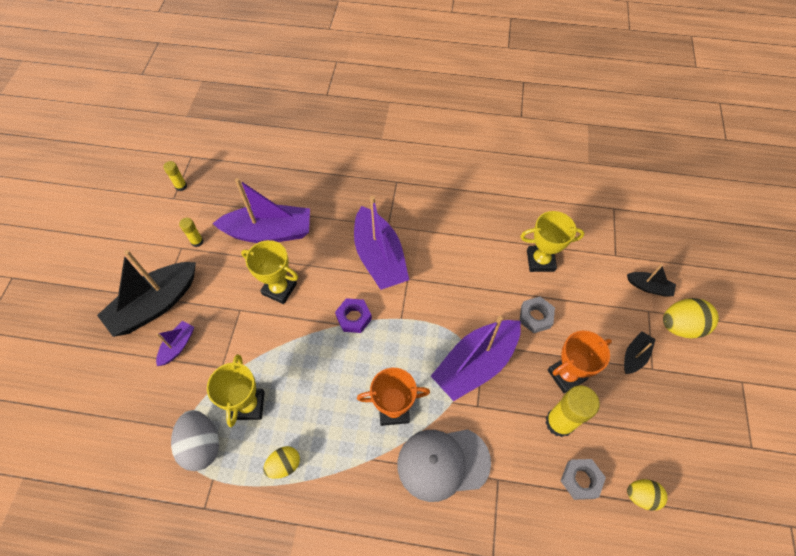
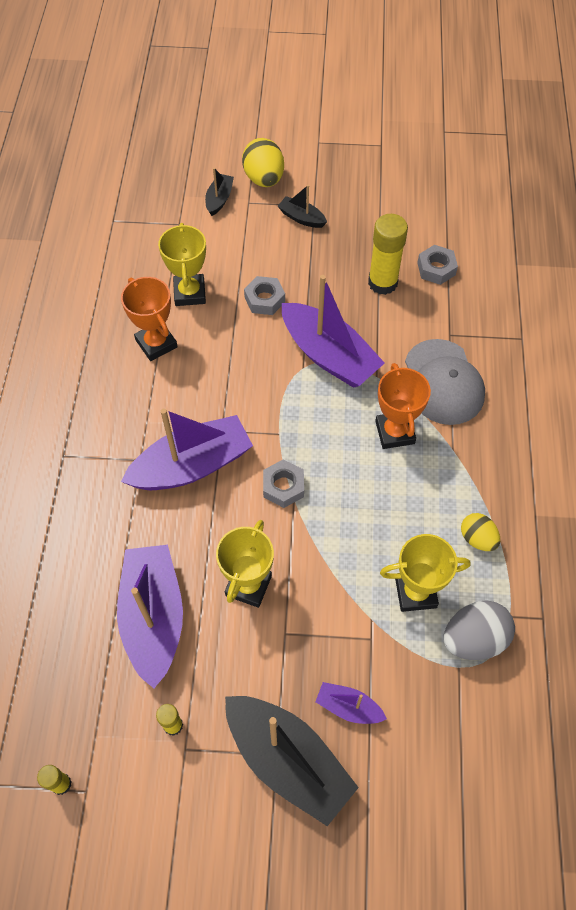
camera: 95 degrees left, 0 degrees up
purple nut [335,298,372,333] -> grey nut [263,459,304,508]
orange trophy [548,331,612,393] -> orange trophy moved to [121,277,178,361]
yellow egg [627,479,667,511] -> none

